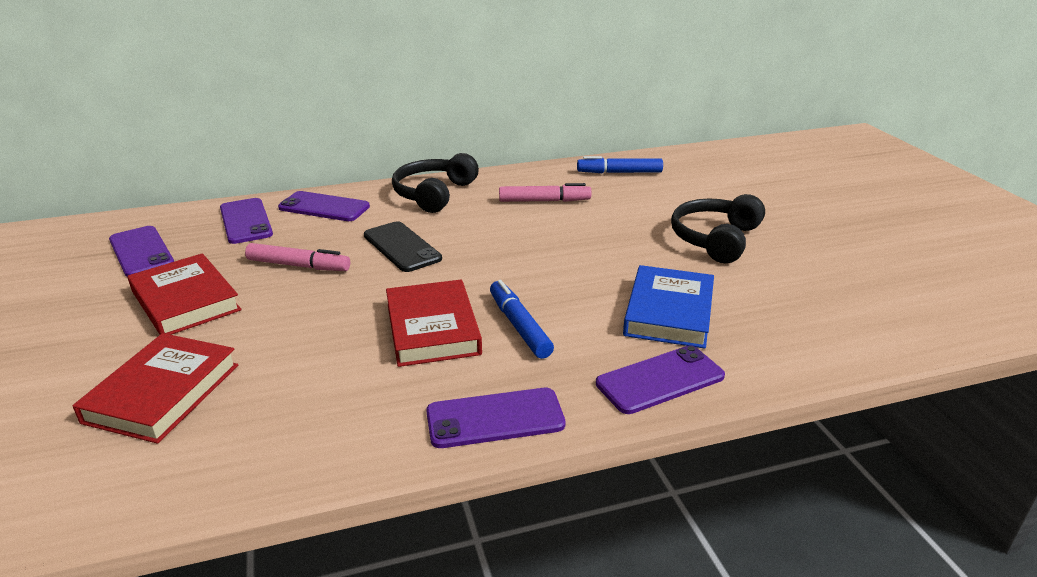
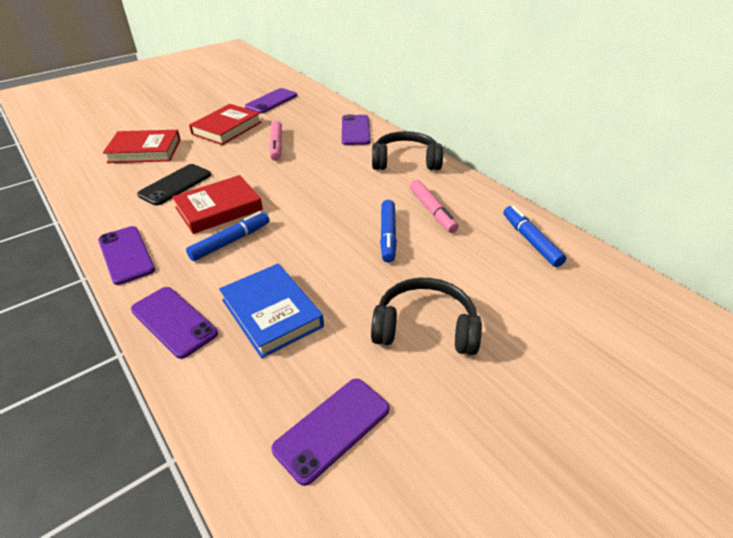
camera: 70 degrees right, 10 degrees up
purple phone [220,198,273,244] -> purple phone moved to [271,379,390,486]
black phone [364,221,442,272] -> black phone moved to [137,164,211,205]
blue book [623,265,714,349] -> blue book turned 60 degrees clockwise [219,264,324,358]
none -> blue marker [380,200,397,263]

